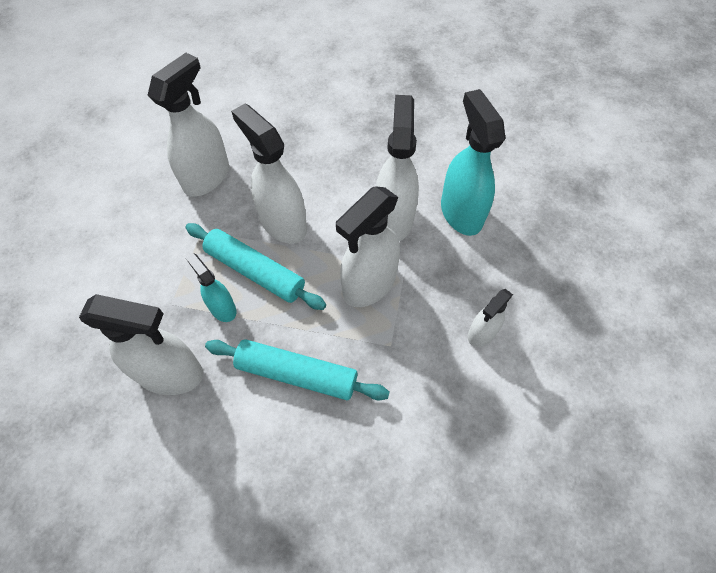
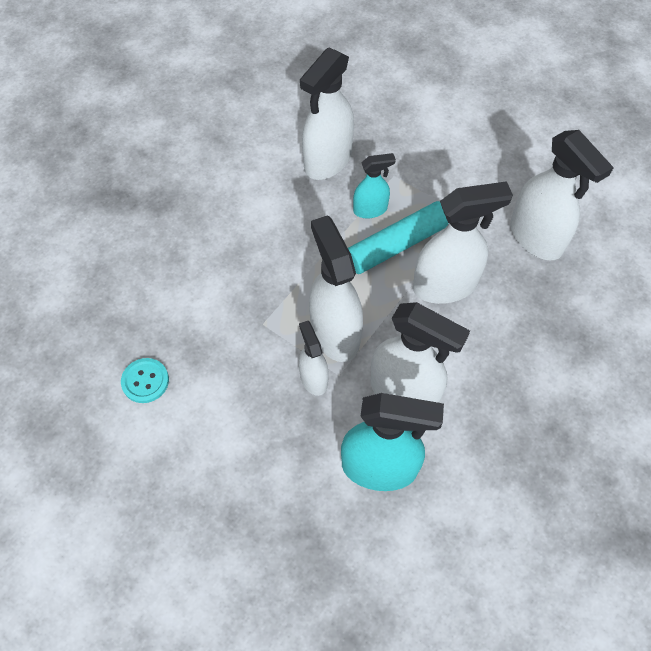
camera: 115 degrees right, 0 degrees up
turquoise rolling pin [205,339,390,400] -> none
white spray bottle [468,289,513,347] -> white spray bottle moved to [299,321,329,396]
none -> turquoise button [121,358,169,403]

